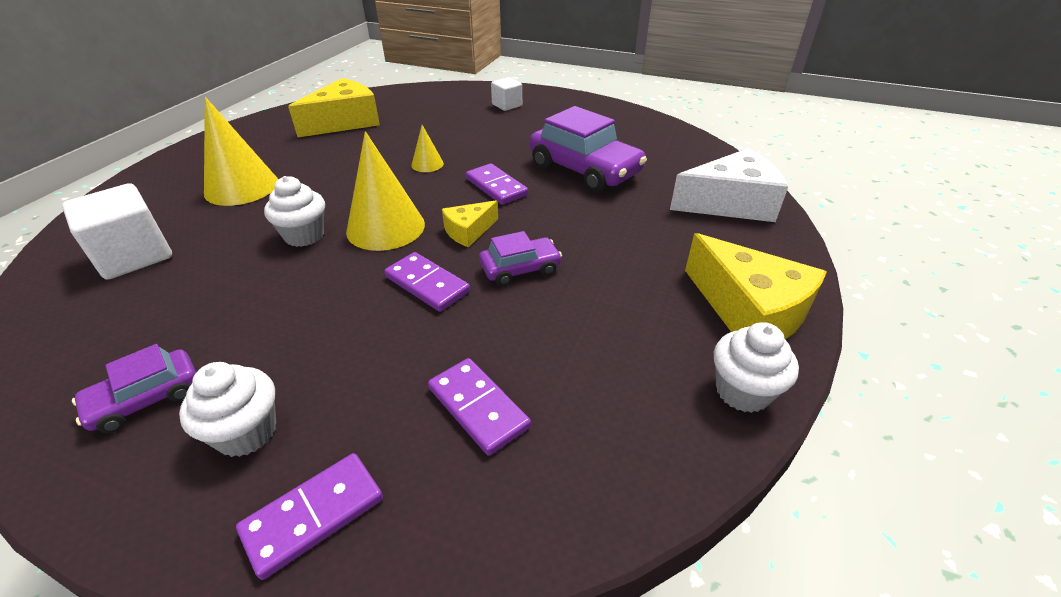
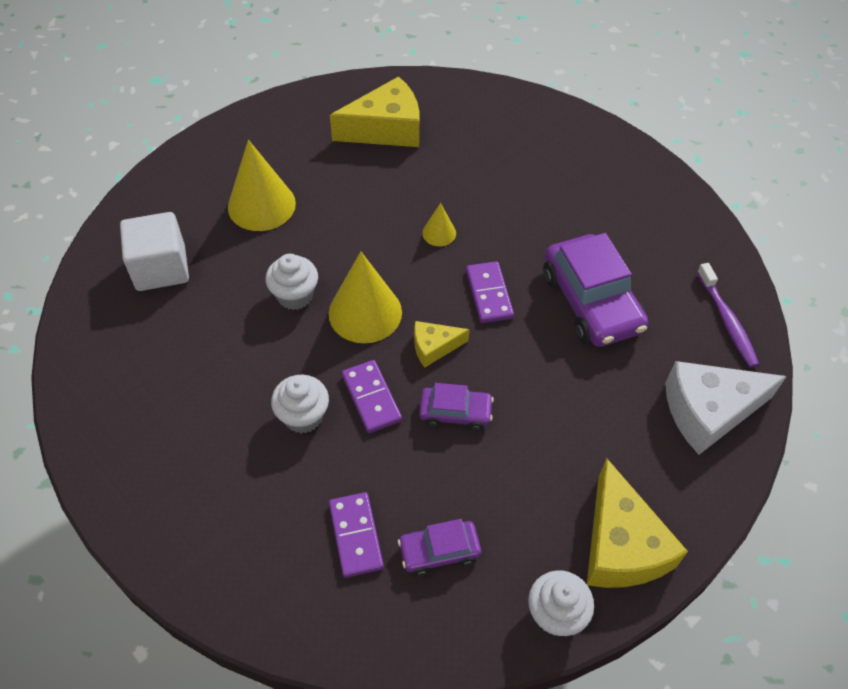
camera: 25 degrees right, 15 degrees up
purple car [72,344,196,433] -> purple car moved to [398,519,481,576]
white cupcake [179,362,276,457] -> white cupcake moved to [271,375,329,433]
purple domino [236,453,383,580] -> none
white cube [491,77,522,111] -> none
white cheese [670,148,788,222] -> white cheese turned 150 degrees clockwise [665,361,787,455]
none -> purple toothbrush [697,263,759,368]

